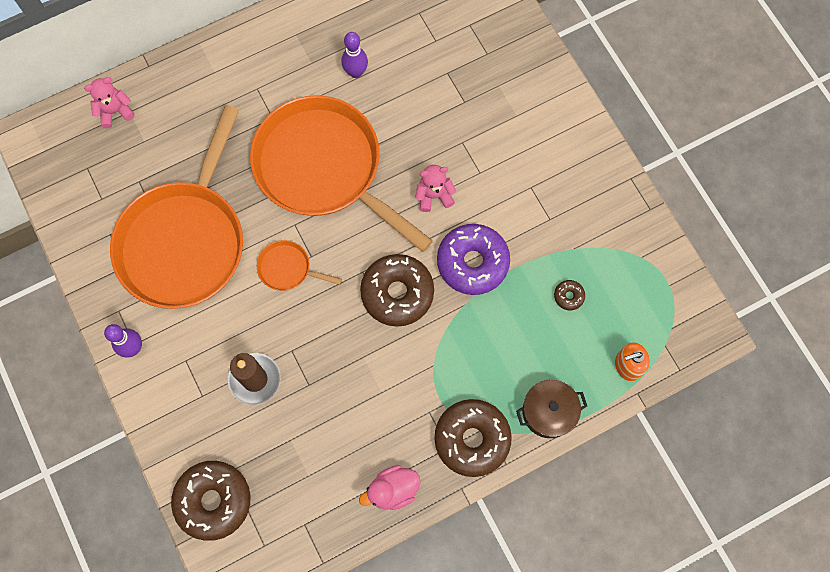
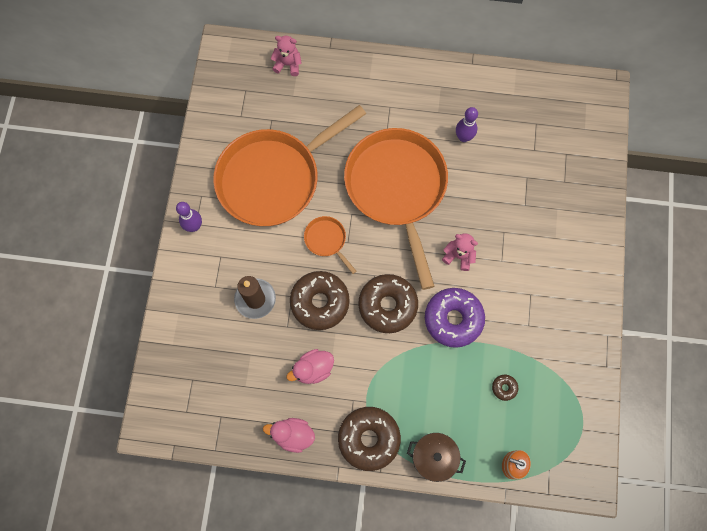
camera: 35 degrees right, 0 degrees up
brown donut [171,461,250,541] -> brown donut moved to [290,271,350,330]
none -> pink duck [286,349,334,384]

